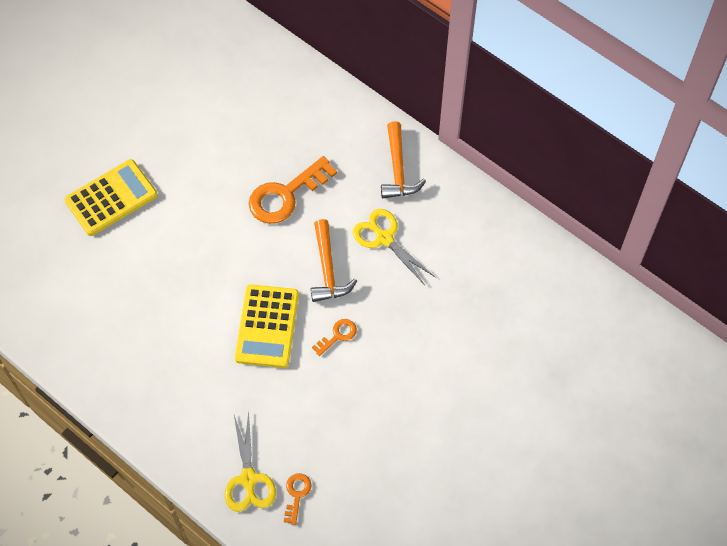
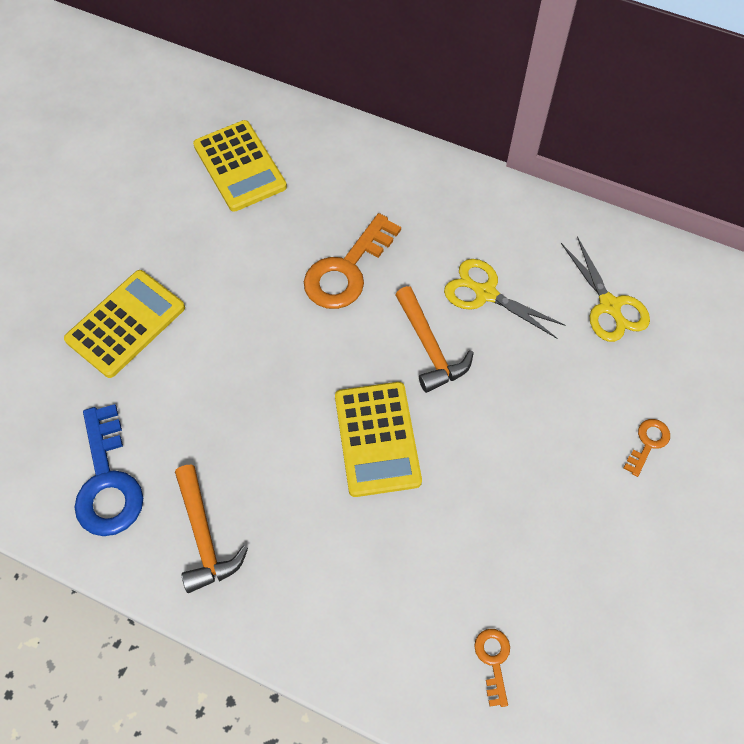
camera: 15 degrees left, 0 degrees up
yellow scissors [225,411,276,512] -> yellow scissors moved to [561,236,650,342]
orange key [312,319,357,356] -> orange key moved to [624,419,670,477]
orange hammer [381,121,426,198] -> orange hammer moved to [175,465,248,593]
none -> blue key [74,404,143,536]
none -> yellow calculator [193,120,287,212]

